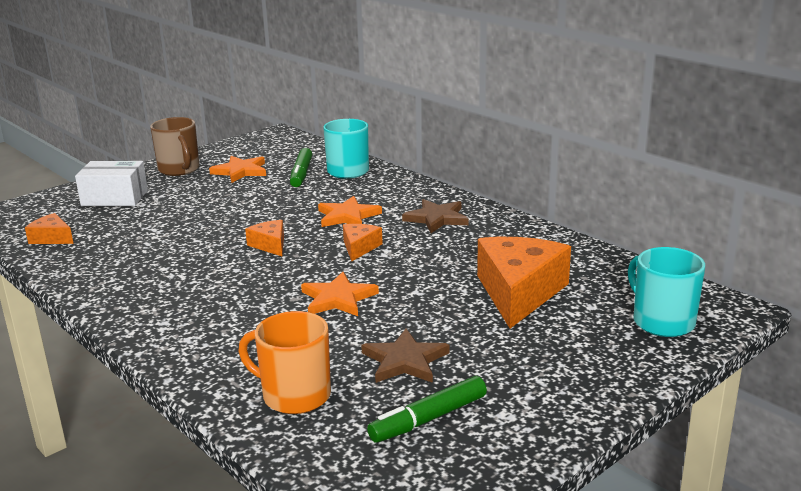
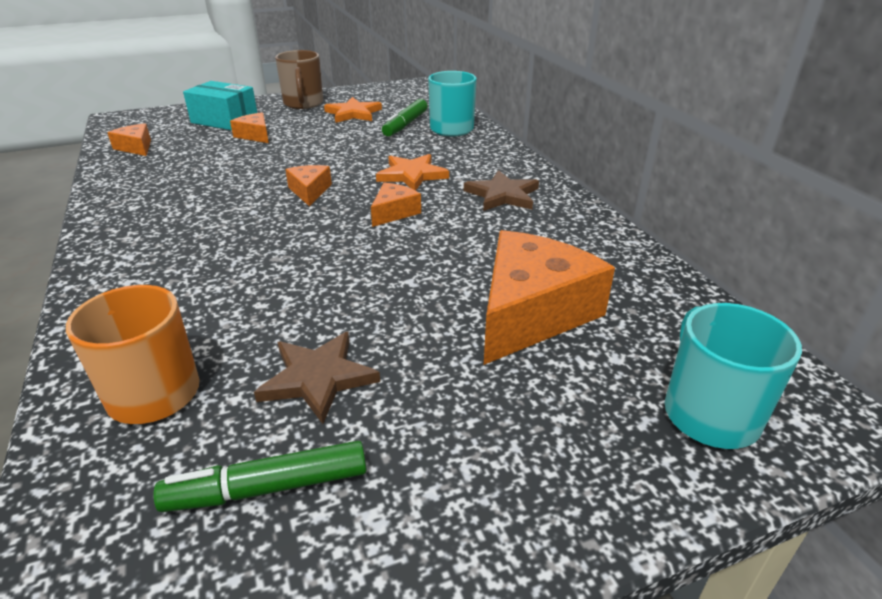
camera: 20 degrees right, 10 degrees up
white box [75,161,148,206] -> turquoise box [183,81,257,130]
orange star [301,272,379,316] -> none
none -> orange cheese [230,113,269,143]

